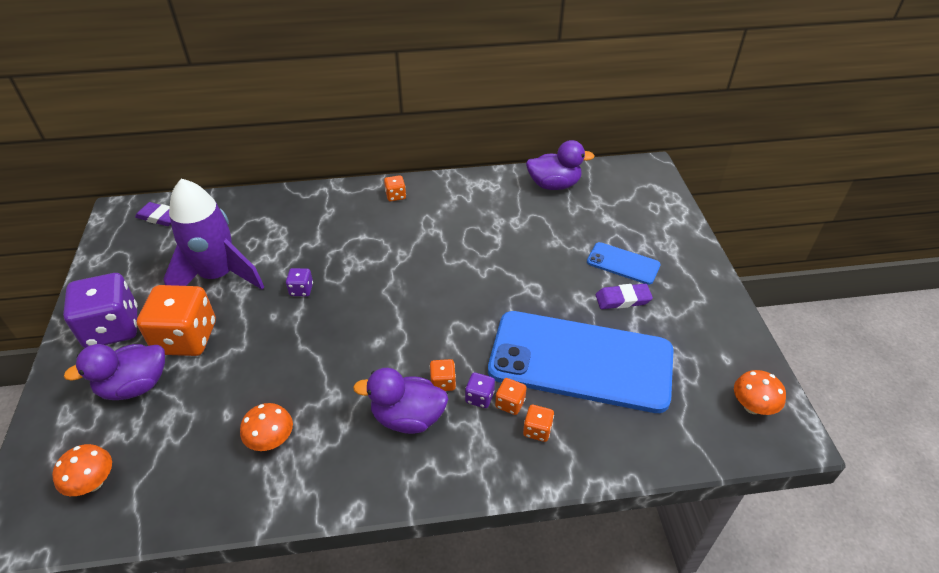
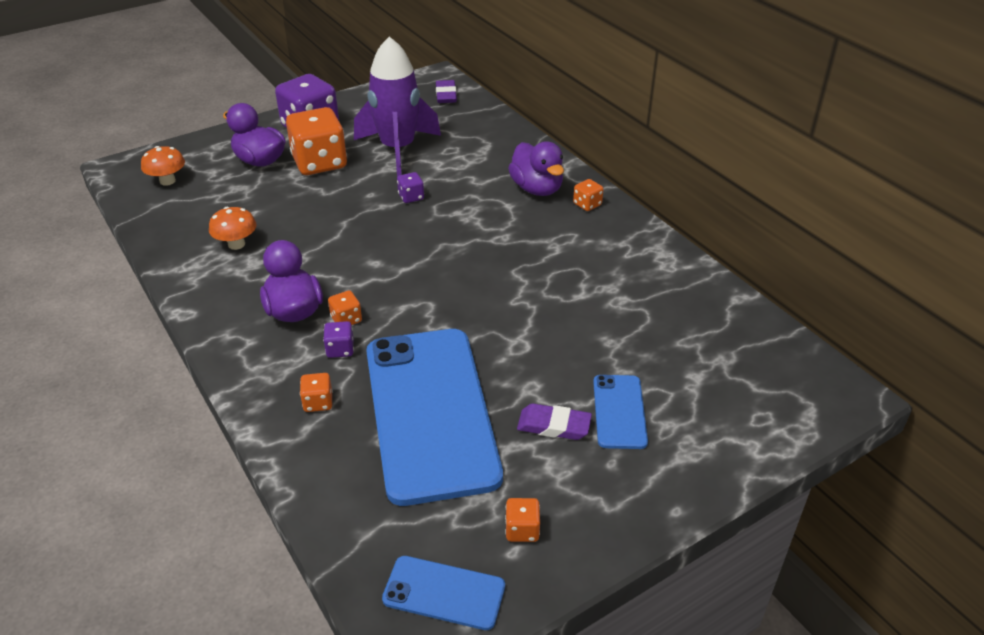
camera: 65 degrees right, 5 degrees down
orange dice [495,378,527,415] -> orange dice moved to [505,498,540,542]
purple duck [526,140,595,190] -> purple duck moved to [508,141,564,196]
purple eraser [595,284,653,309] -> purple eraser turned 45 degrees counterclockwise [517,404,592,440]
orange mushroom [734,370,786,415] -> blue phone [382,556,505,630]

